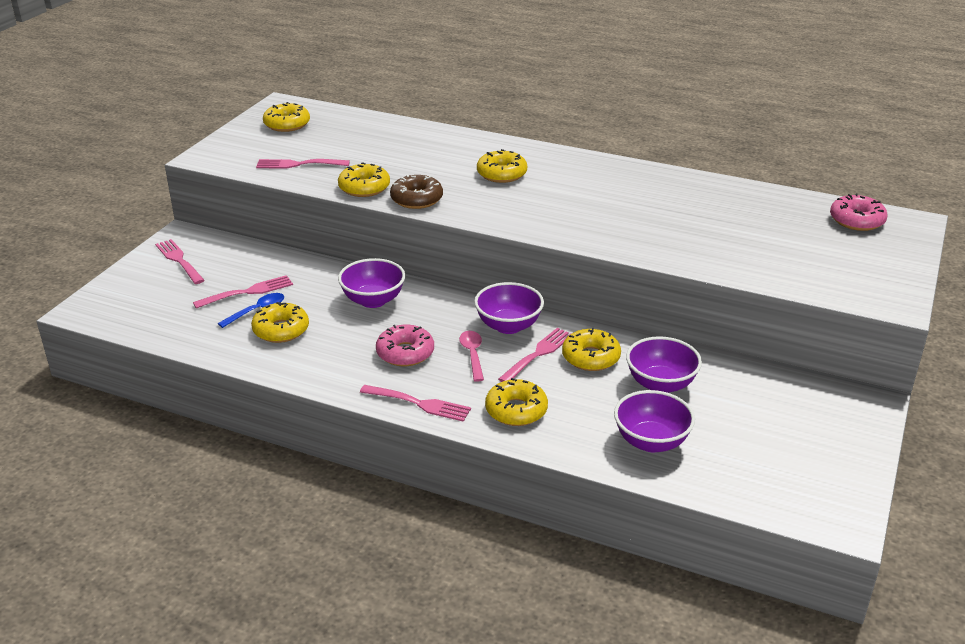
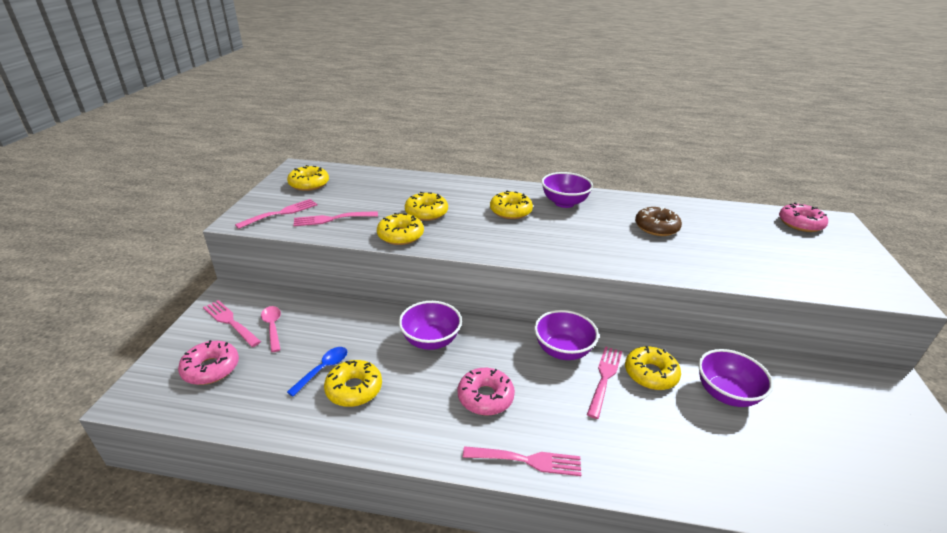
camera: 15 degrees left, 0 degrees up
pink fork [193,275,293,308] -> pink fork moved to [235,199,318,229]
brown donut [390,174,443,209] -> brown donut moved to [635,207,682,236]
pink spoon [459,331,484,382] -> pink spoon moved to [261,306,281,352]
yellow donut [485,378,548,426] -> yellow donut moved to [405,192,448,221]
purple bowl [614,390,695,452] -> purple bowl moved to [542,172,593,208]
none -> pink donut [178,340,239,385]

